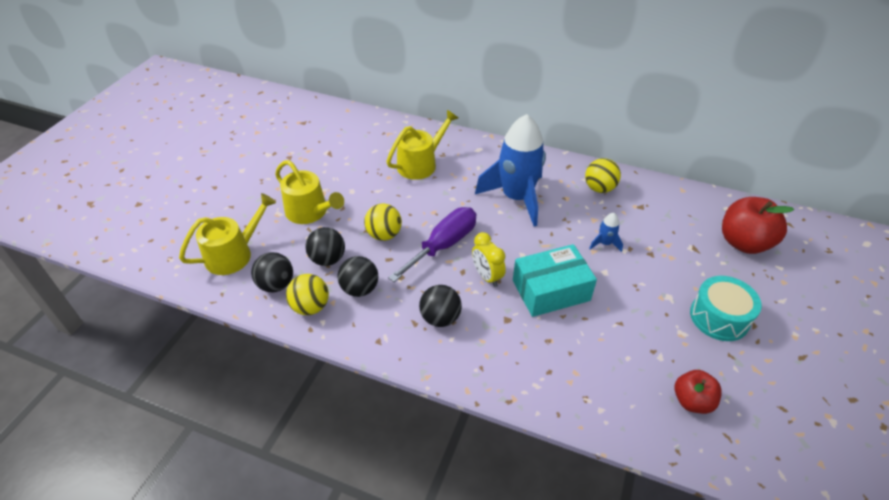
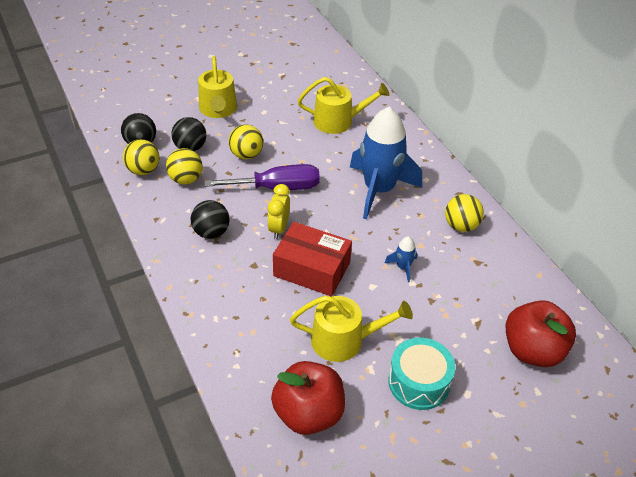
camera: 40 degrees right, 0 degrees up
yellow watering can [179,193,276,275] -> yellow watering can moved to [290,296,413,362]
black ball [337,256,378,297] -> yellow ball [166,148,203,185]
turquoise box [513,244,597,317] -> red box [273,222,352,296]
red apple [674,370,722,414] -> red apple [271,361,345,435], size x1.65

